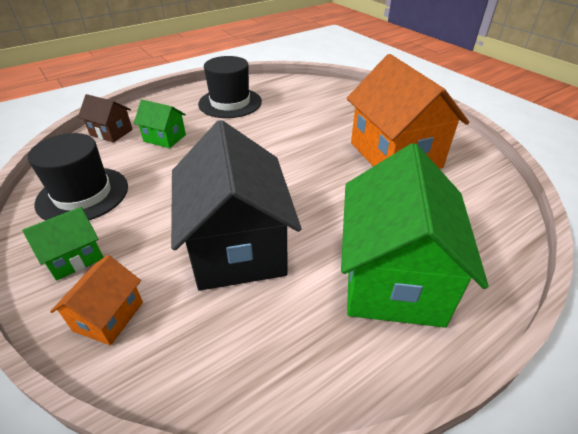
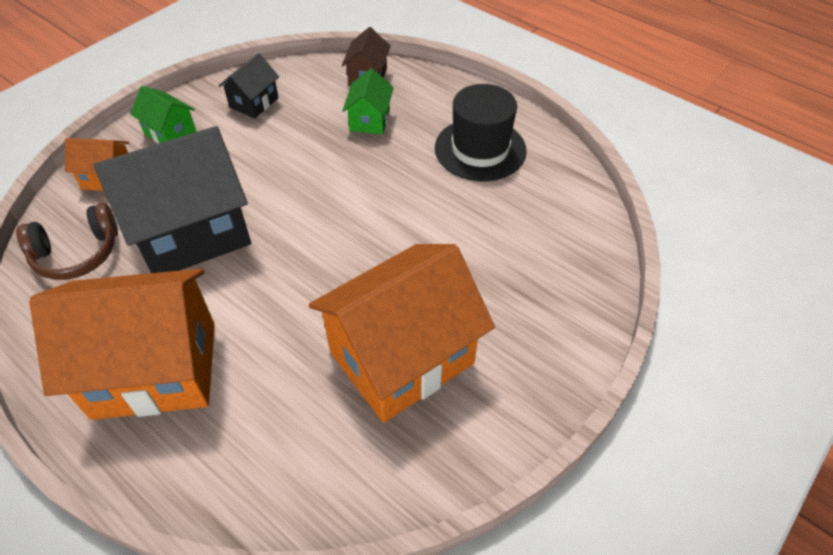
camera: 75 degrees right, 10 degrees up
black hat [28,133,128,221] -> black house [219,53,279,119]
green house [341,143,489,327] -> orange house [29,268,215,420]
none -> brown headphones [16,203,118,280]

